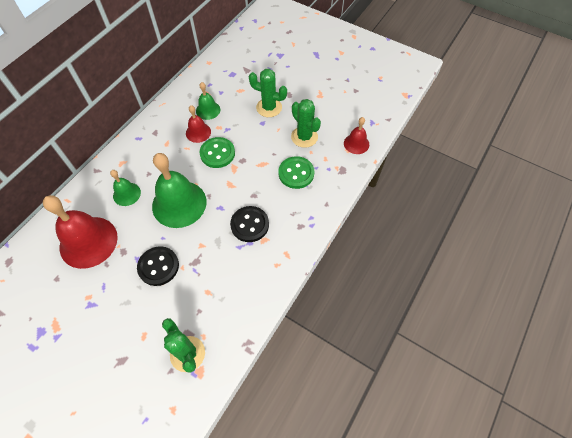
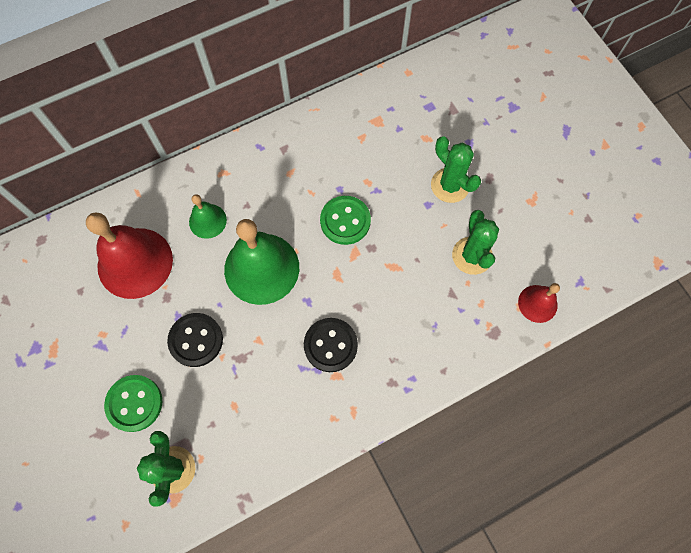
camera: 30 degrees right, 10 degrees up
red bell [186,105,211,143] -> none
green bell [196,82,220,120] -> none
green button [279,156,314,189] -> green button moved to [104,375,162,432]

